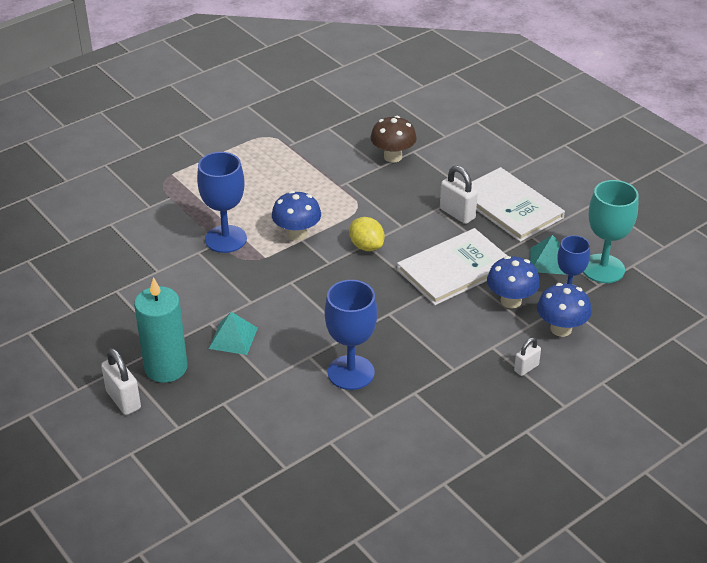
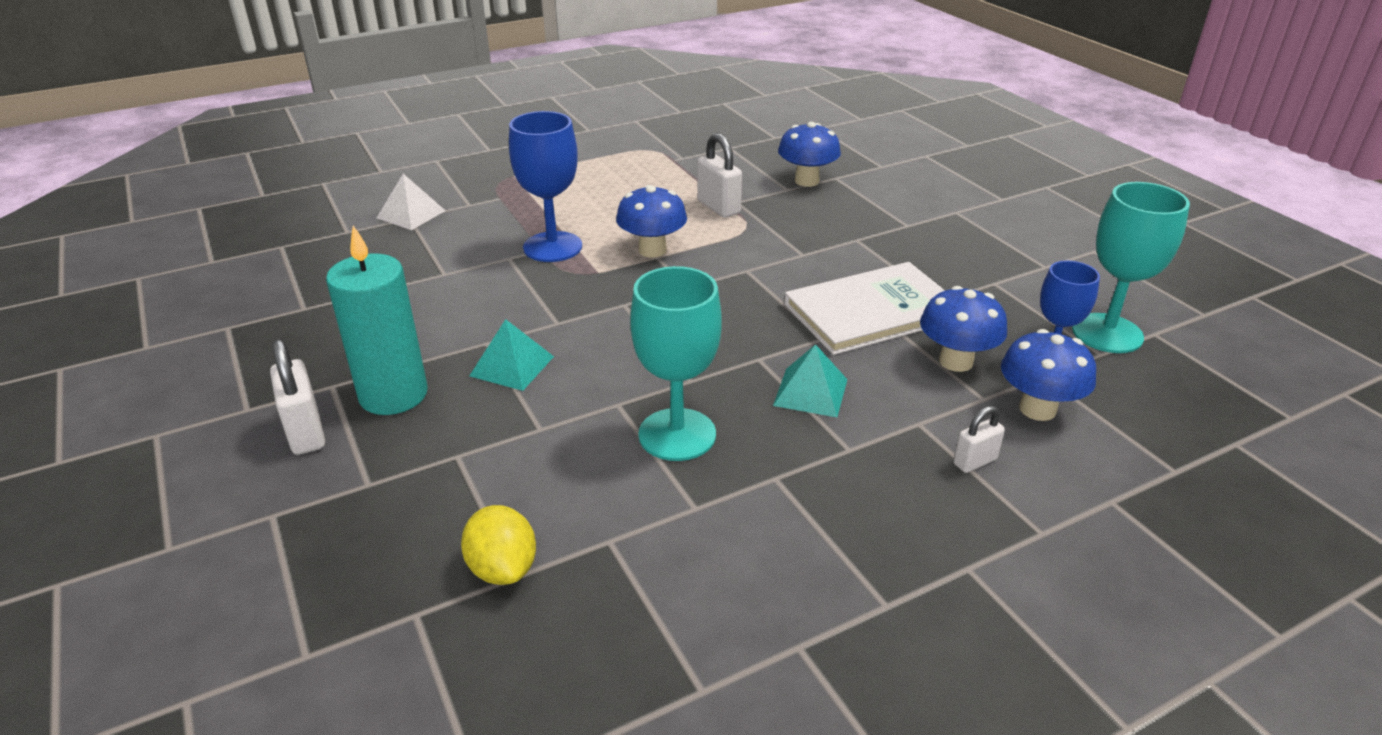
camera: 10 degrees right, 5 degrees down
blue goblet [325,280,377,390] -> turquoise goblet [630,266,722,461]
yellow lemon [349,217,385,251] -> yellow lemon moved to [461,505,536,585]
brown mushroom [370,116,417,163] -> blue mushroom [778,122,841,187]
white padlock [440,166,478,224] -> white padlock moved to [697,133,742,218]
white book [472,167,565,242] -> none
turquoise pyramid [530,235,567,275] -> turquoise pyramid moved to [773,344,848,417]
none -> white pyramid [377,174,446,230]

